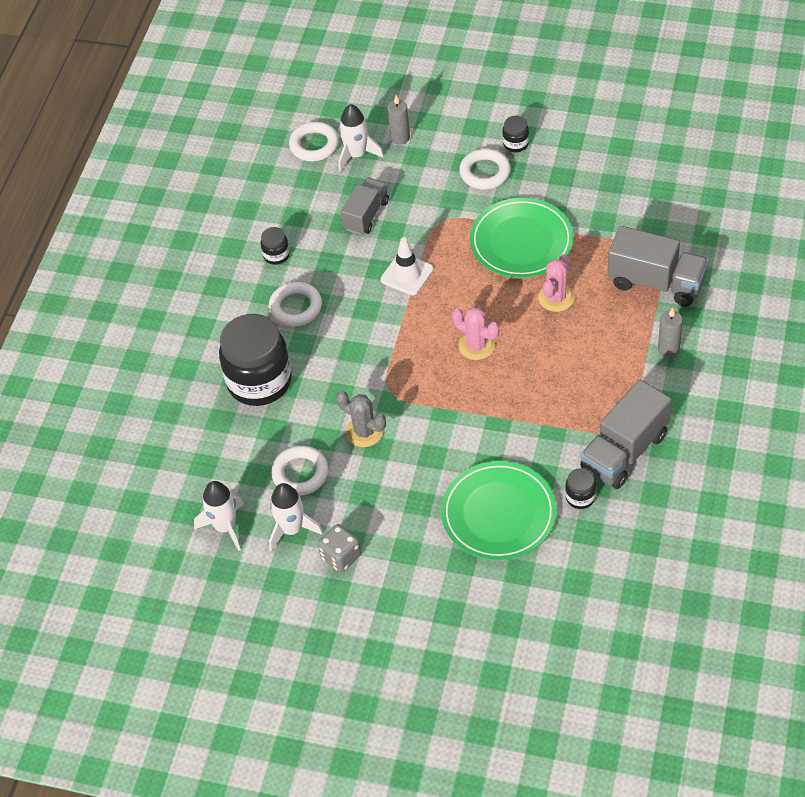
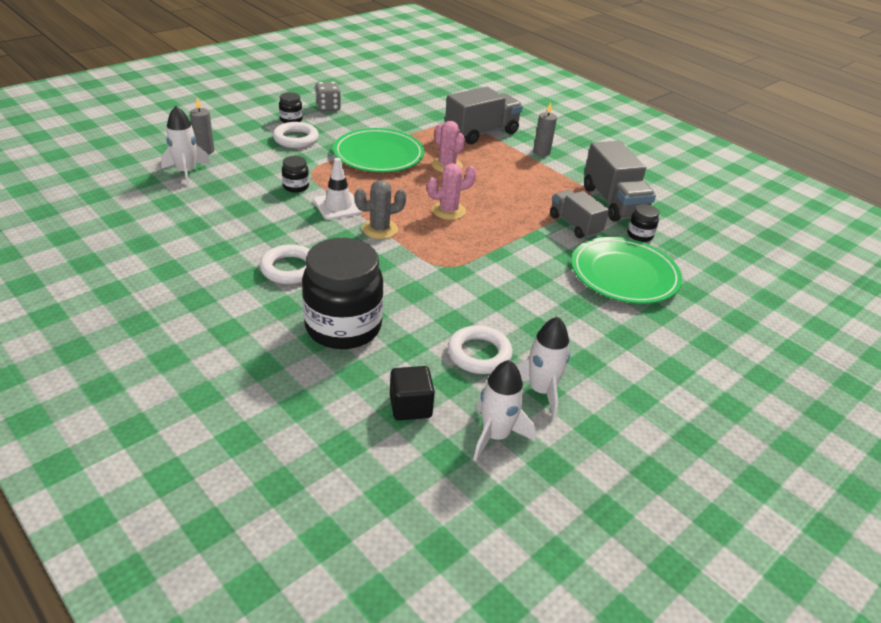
camera: 65 degrees left, 15 degrees down
black jar [261,227,290,265] -> black jar moved to [282,156,309,193]
white ring [289,122,339,161] -> none
grey dice [318,524,361,573] -> grey dice moved to [315,82,341,111]
grey cactus [337,391,386,447] -> grey cactus moved to [355,180,406,239]
grey truck [341,177,389,235] -> grey truck moved to [550,190,609,238]
none -> black cube [390,366,435,420]

